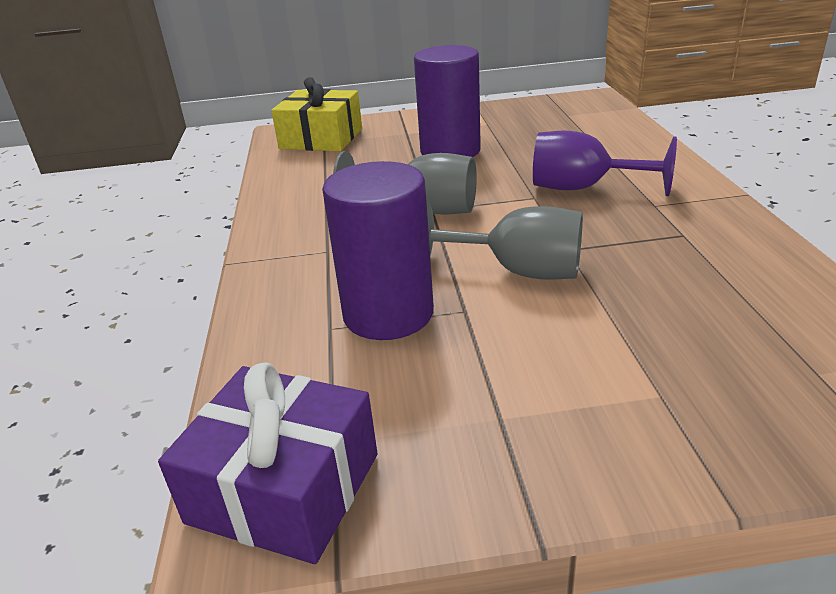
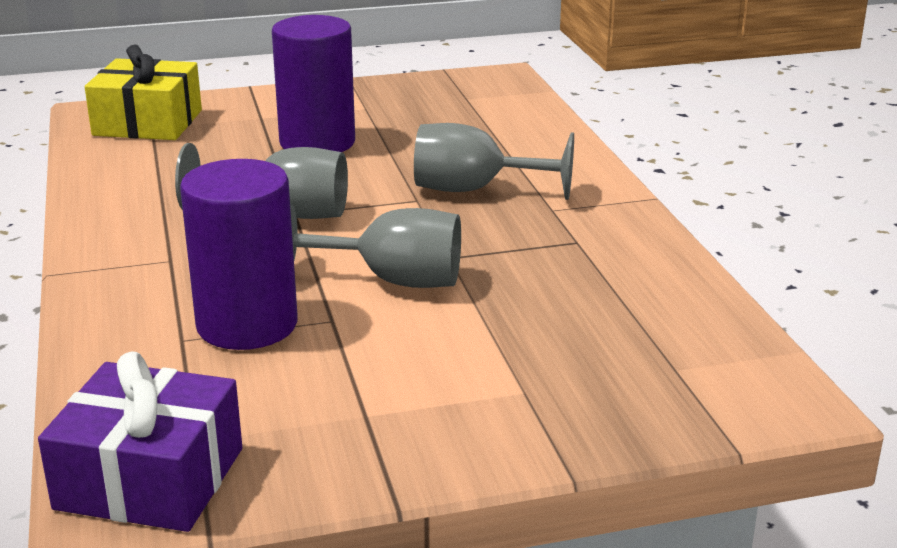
camera: 10 degrees left, 5 degrees down
purple goblet [533,131,677,196] -> grey goblet [414,123,574,200]

